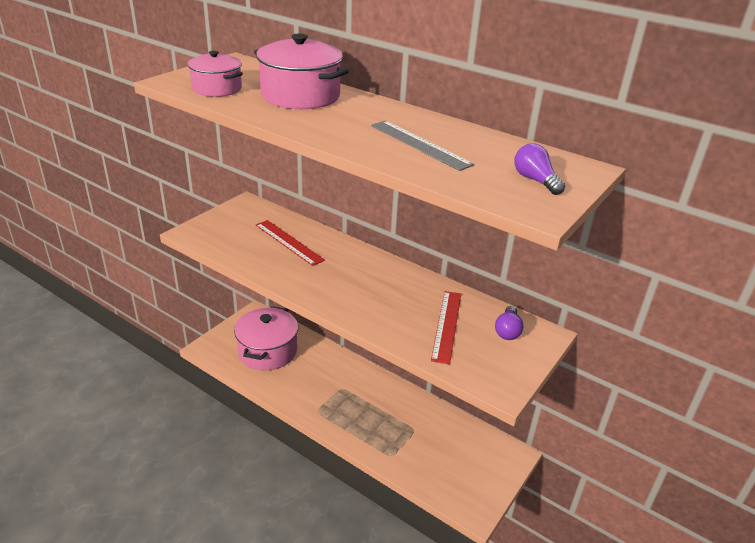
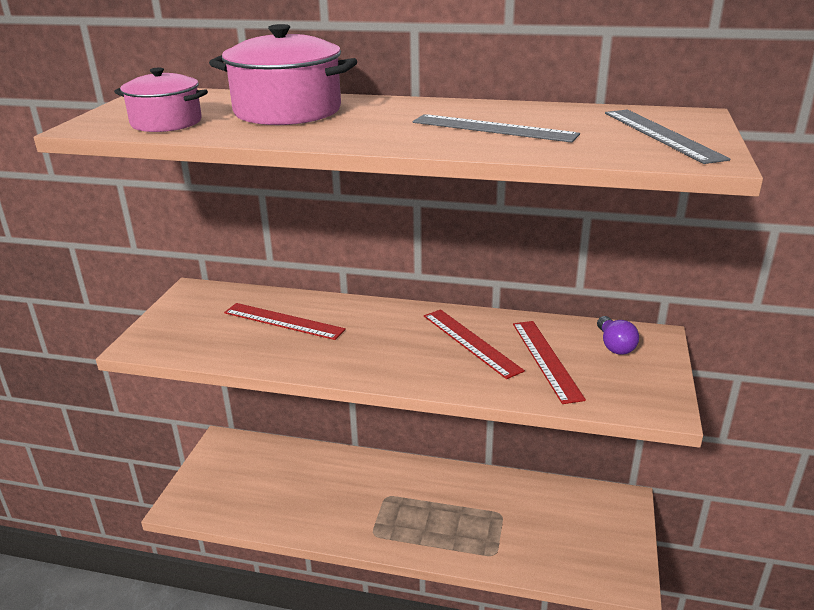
camera: 20 degrees left, 5 degrees down
pink pot [234,306,298,370] -> none
purple light bulb [514,144,565,195] -> grey ruler [605,109,730,164]
none -> red ruler [424,309,525,379]

